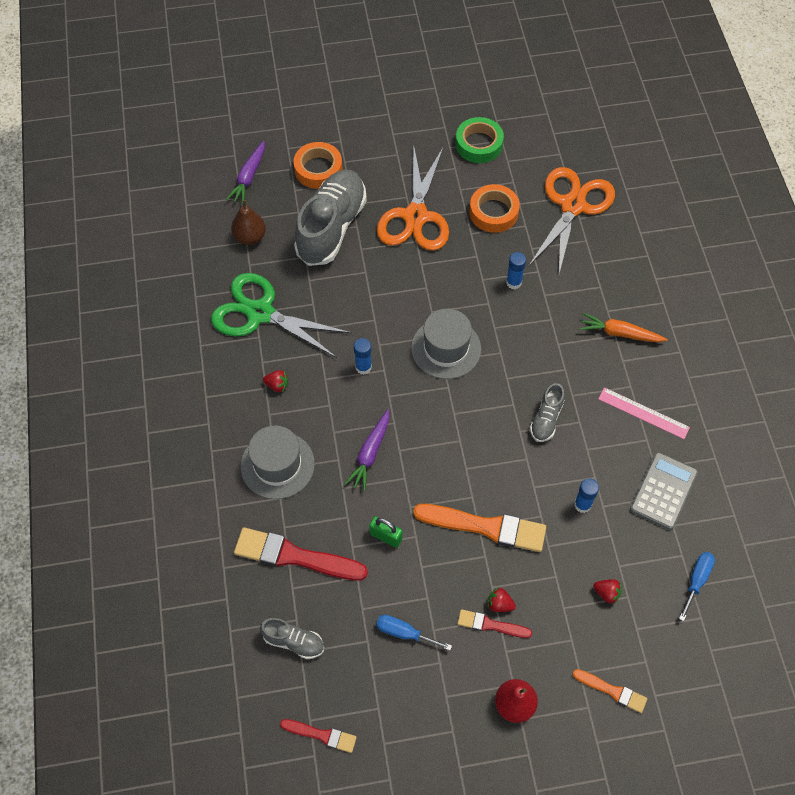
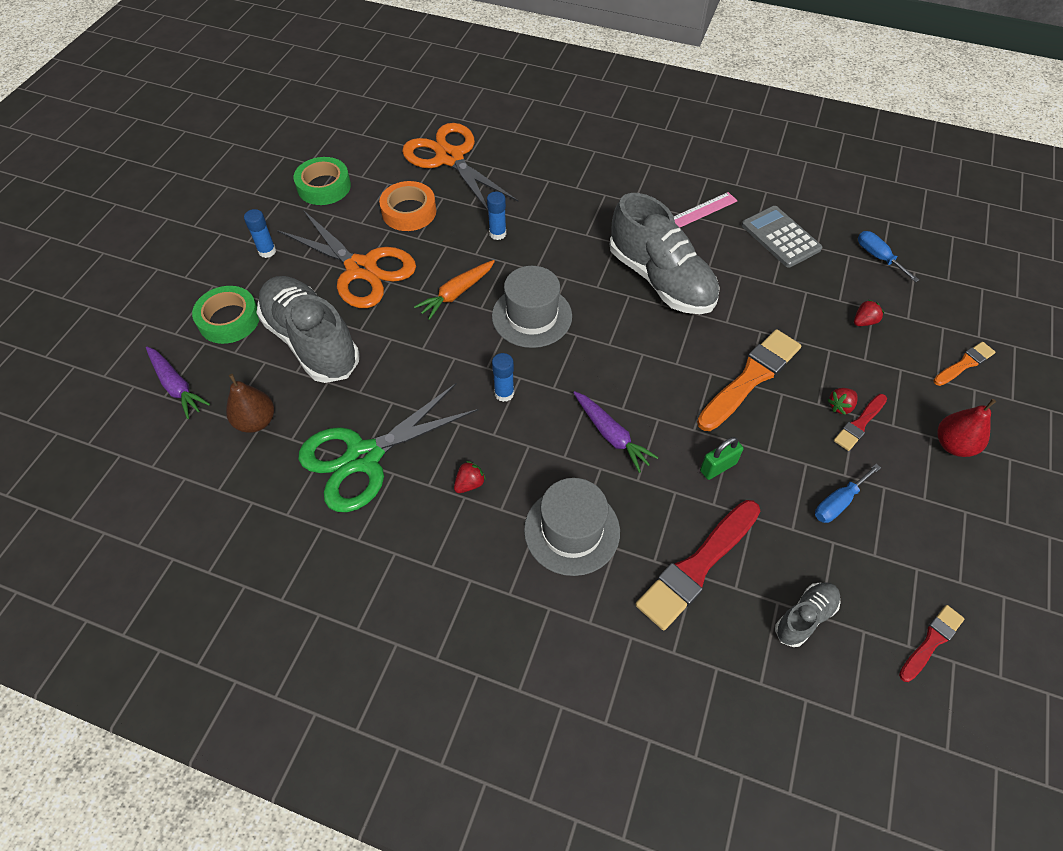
camera: 60 degrees left, 5 degrees down
orange tape [294,142,342,189] -> green tape [192,286,259,344]
grey shoe [530,383,565,442] -> grey shoe [610,193,720,314], size x2.13
blue glue stick [574,479,599,513] -> blue glue stick moved to [244,209,276,258]
orange carrot [580,313,668,342] -> orange carrot moved to [414,260,495,320]

